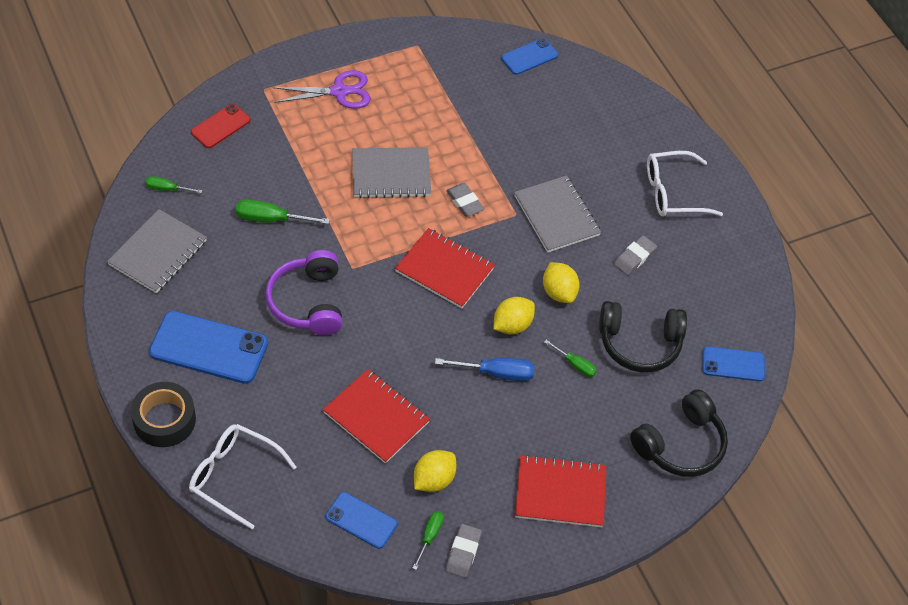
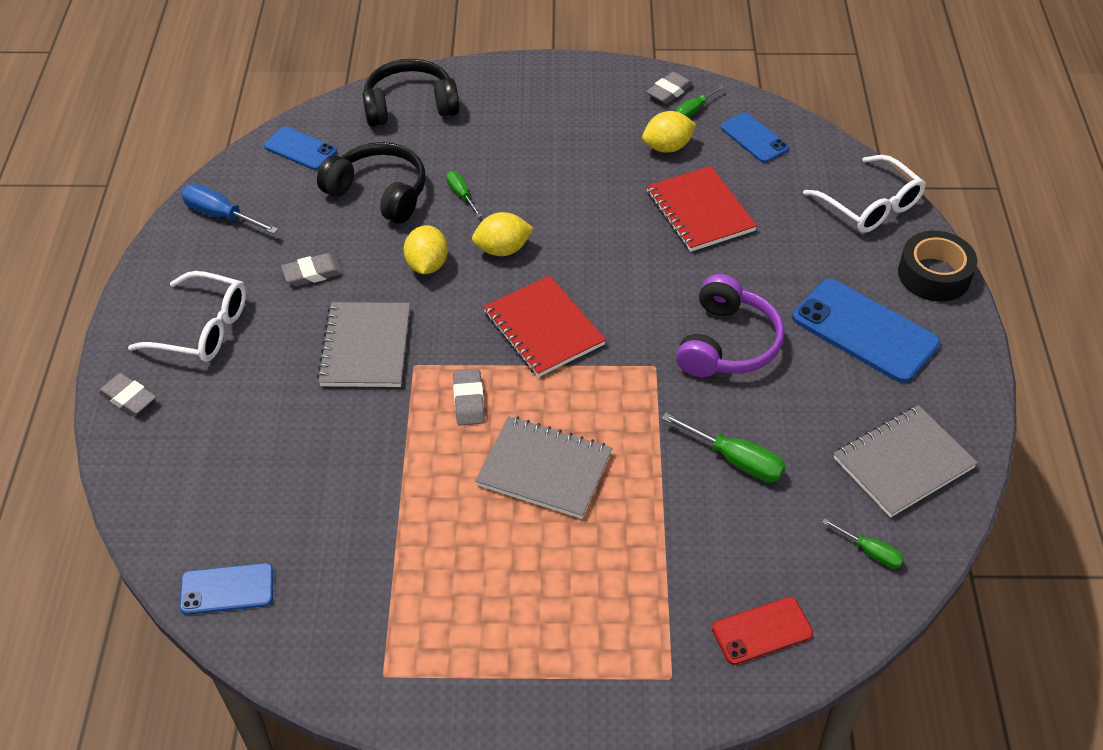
camera: 150 degrees left, 5 degrees down
purple scissors [273,70,371,109] -> none
blue screwdriver [435,358,534,381] -> blue screwdriver moved to [181,184,279,234]
red notebook [515,455,606,527] -> none
none -> grey eraser [98,373,156,416]

